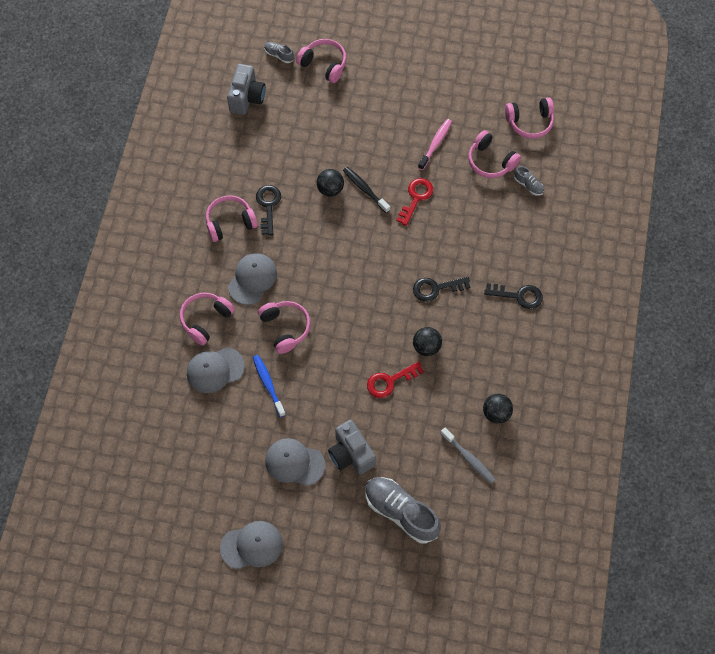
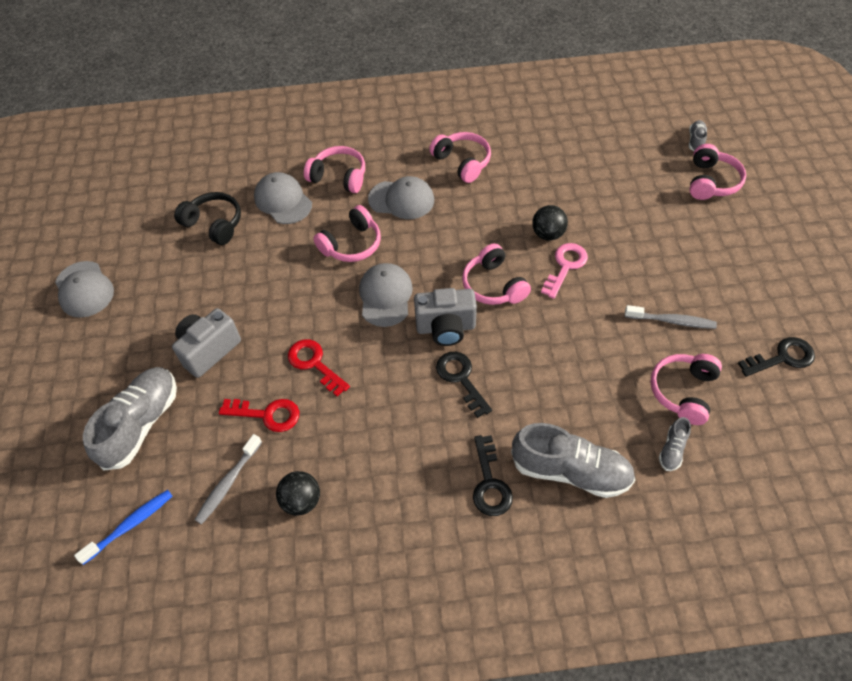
camera: 75 degrees right, 10 degrees down
grey camera [227,64,266,115] -> grey camera moved to [414,288,477,346]
blue toothbrush [253,355,286,417] -> blue toothbrush moved to [74,490,172,565]
black key [256,185,281,235] -> black key moved to [738,337,815,377]
grey cap [265,438,325,486] -> grey cap moved to [359,263,413,327]
black toothbrush [343,167,390,213] -> pink key [541,243,588,299]
red key [396,178,433,226] -> red key moved to [219,399,299,432]
black ball [413,327,442,356] -> none
pink toothbrush [418,119,452,170] -> grey toothbrush [625,305,717,329]
pink headphones [505,97,554,139] -> pink headphones moved to [462,243,531,305]
none -> black headphones [174,192,241,245]
none -> grey shoe [511,423,635,498]

